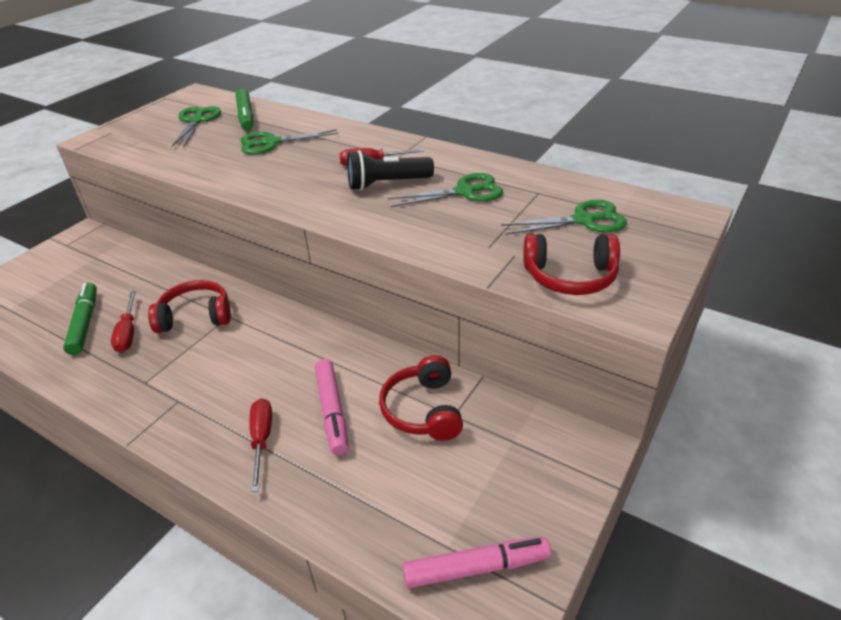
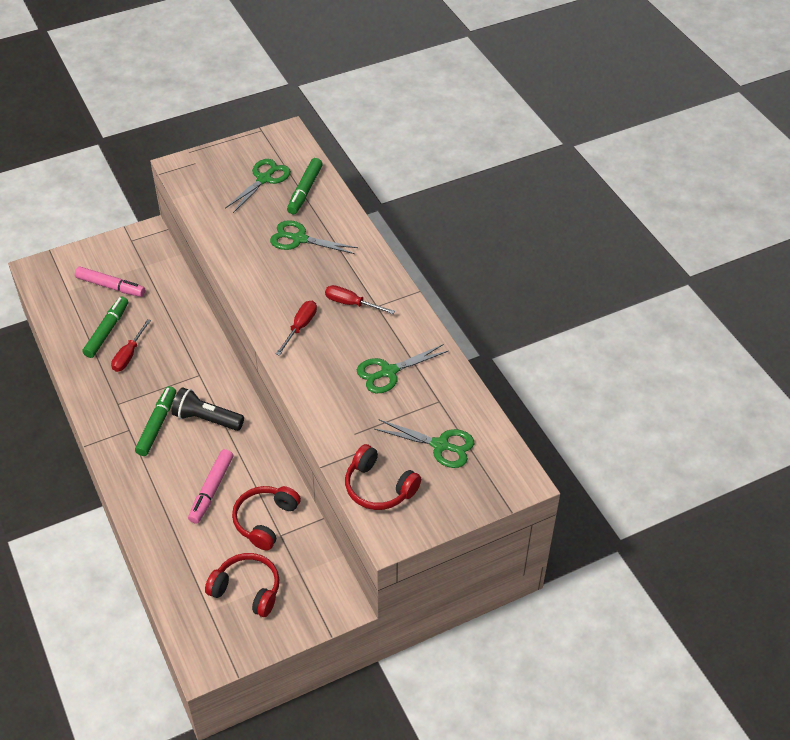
camera: 30 degrees right, 10 degrees up
red headphones [148,280,231,333] -> red headphones moved to [205,553,279,617]
red screwdriver [249,398,272,492] -> red screwdriver moved to [276,301,317,356]
black flashlight [347,150,434,191] -> black flashlight moved to [172,387,244,431]
green scissors [388,173,503,207] -> green scissors turned 135 degrees clockwise [357,344,448,393]
pink marker [403,537,551,588] -> pink marker moved to [75,267,145,297]
none -> green marker [135,386,176,456]

